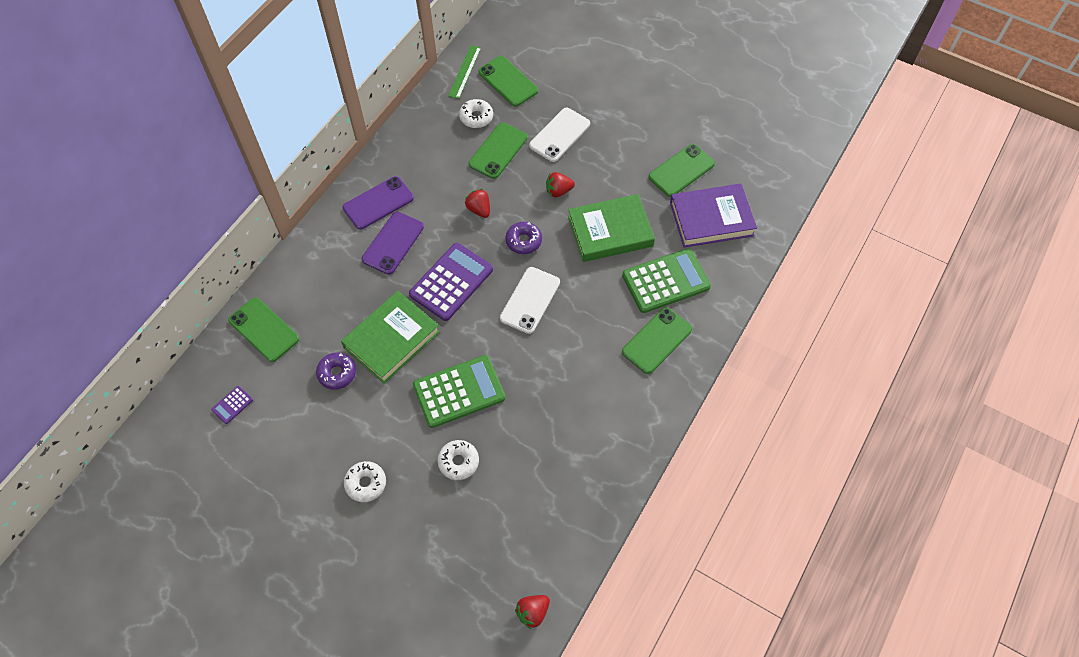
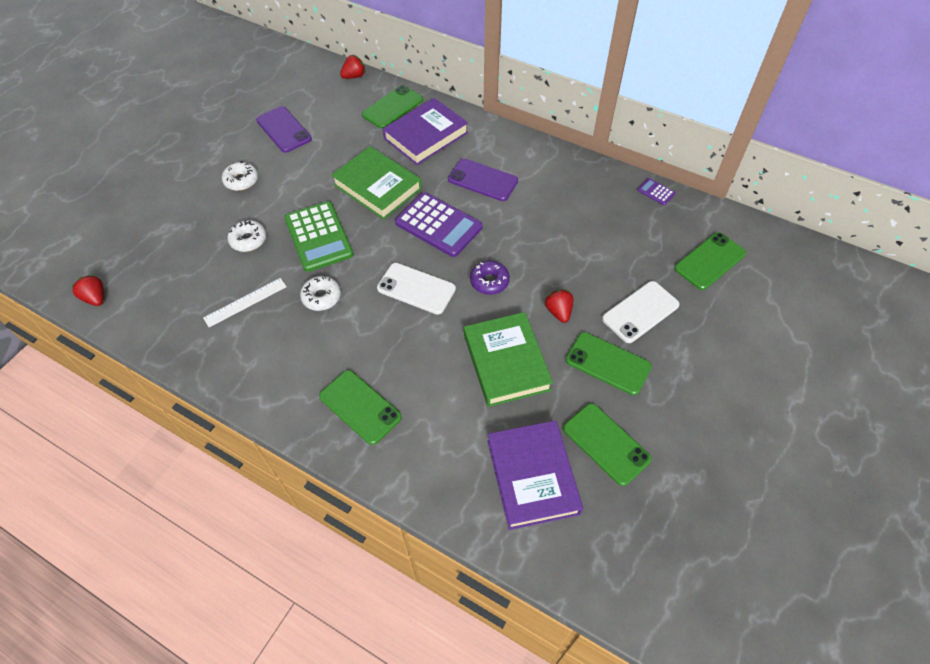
camera: 90 degrees right, 5 degrees down
purple calculator [211,386,253,424] -> purple calculator moved to [638,178,675,205]
purple donut [316,353,356,390] -> none
purple phone [343,176,414,229] -> purple phone moved to [256,106,312,153]
green ruler [448,45,481,99] -> none
white donut [459,99,493,128] -> white donut moved to [300,276,341,311]
red strawberry [465,189,490,218] -> red strawberry moved to [340,55,366,79]
green phone [469,122,528,179] -> green phone moved to [566,332,652,395]
white phone [529,108,590,162] -> white phone turned 75 degrees counterclockwise [602,281,680,343]
green calculator [622,248,711,313] -> none
none -> white ruler [203,278,287,327]
none -> purple book [383,98,468,165]

